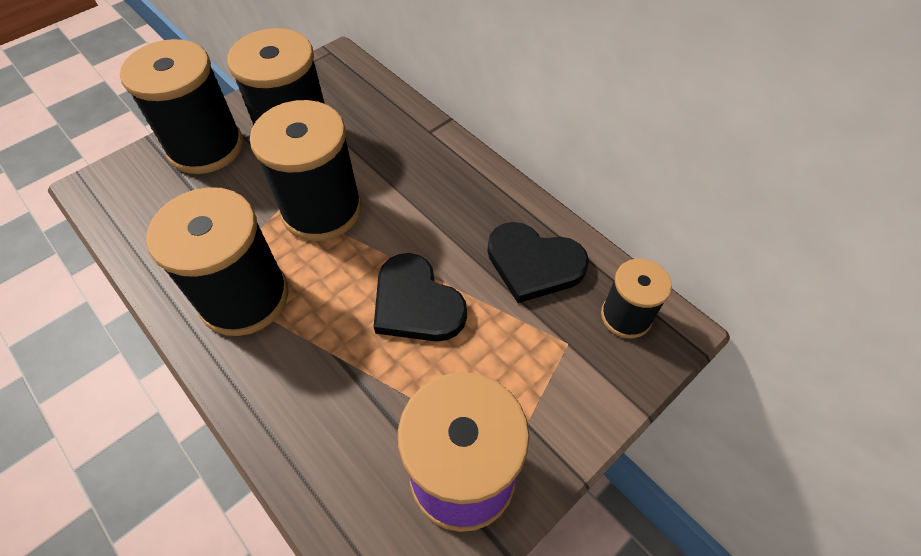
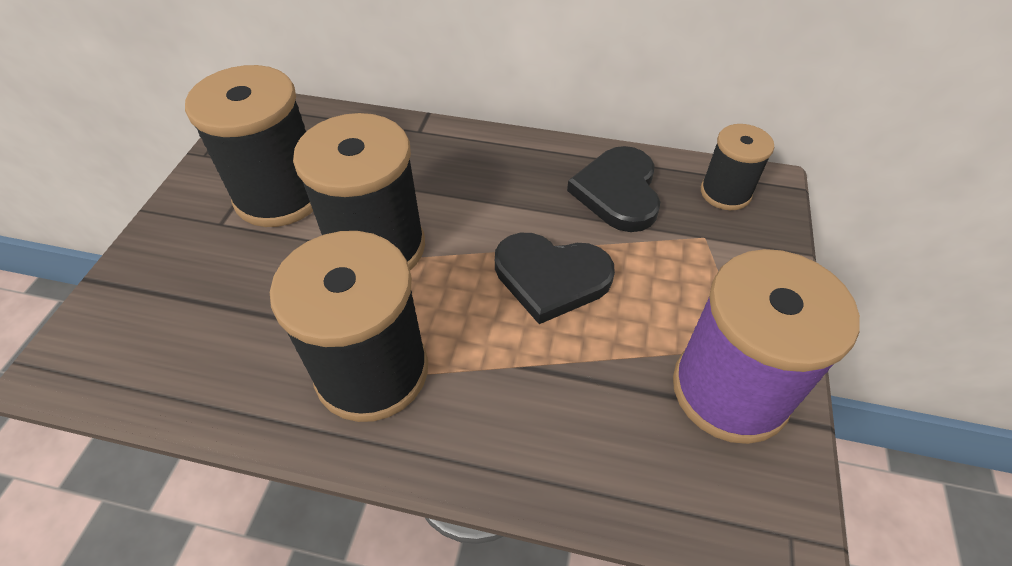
camera: 35 degrees left, 5 degrees down
black spool [120,39,243,174] -> none
black heart [487,222,589,303] -> black heart turned 105 degrees clockwise [567,146,660,232]

